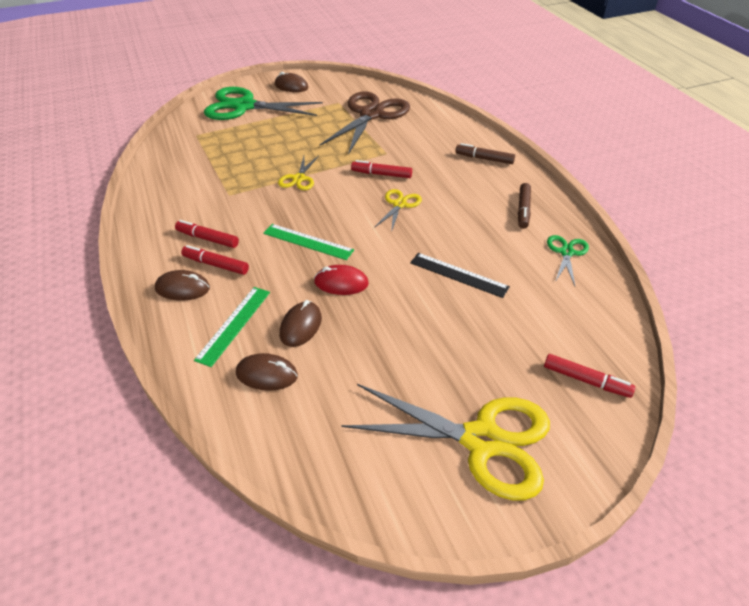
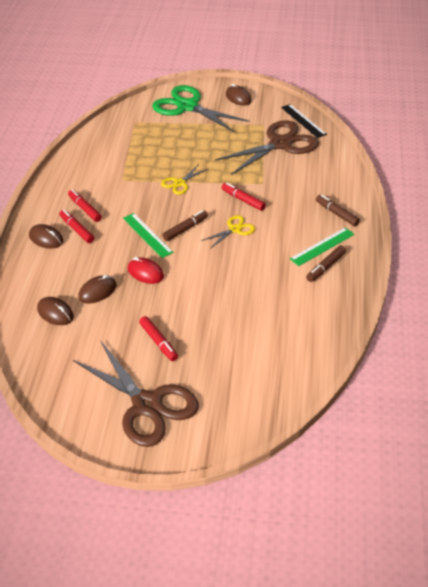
camera: 30 degrees right, 0 degrees up
green ruler [194,287,270,367] -> green ruler moved to [290,227,354,266]
yellow scissors [341,384,550,500] -> brown scissors [73,340,199,447]
black ruler [410,253,510,298] -> black ruler moved to [281,104,327,138]
red marker [544,354,635,398] -> red marker moved to [139,316,178,361]
green scissors [547,235,589,286] -> none
none -> brown marker [162,210,208,241]

